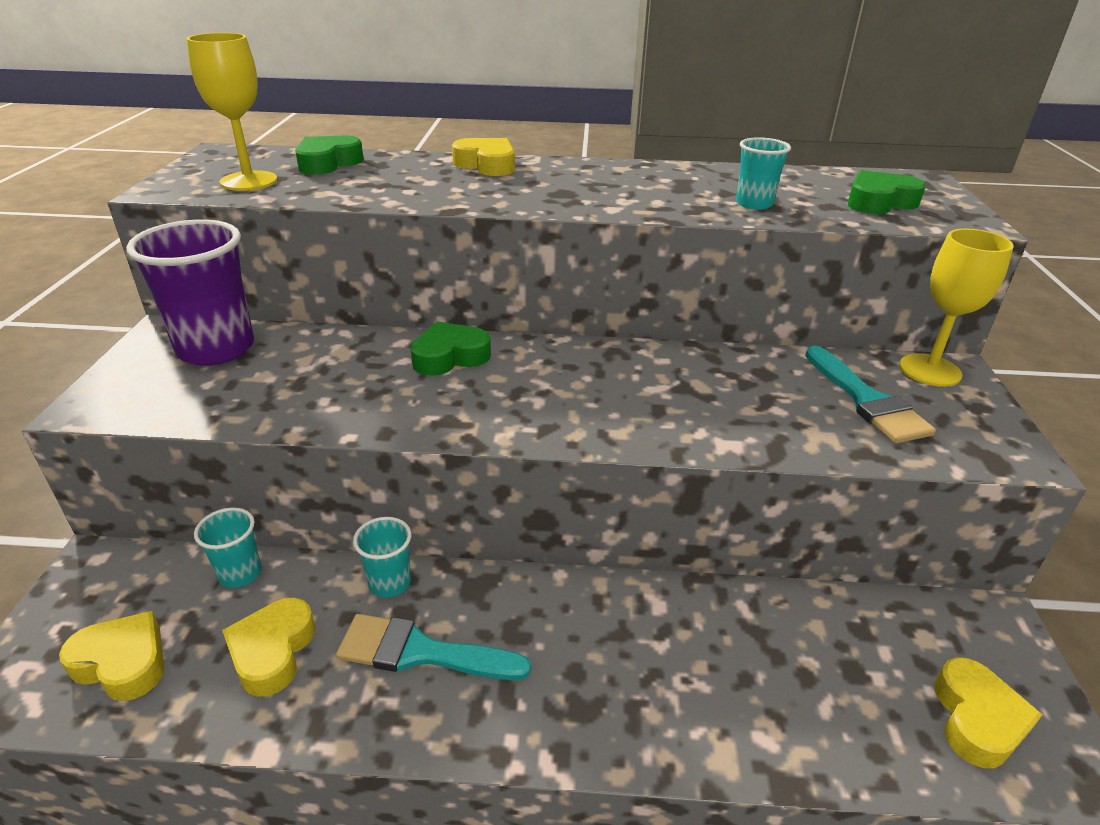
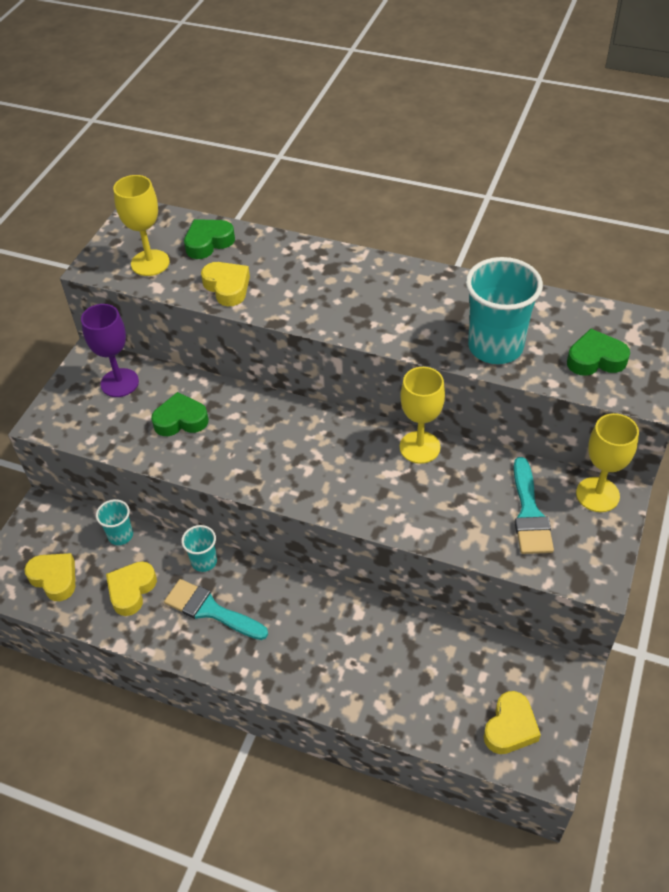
camera: 20 degrees right, 15 degrees up
purple cup [126,219,254,365] -> purple goblet [81,304,139,397]
green heart [410,321,491,376] -> green heart moved to [151,392,209,436]
yellow heart [452,138,515,176] -> yellow heart moved to [201,262,250,306]
turquoise cup [736,137,791,210] -> turquoise cup [466,257,543,364], size x1.98
none -> yellow goblet [400,367,445,464]

